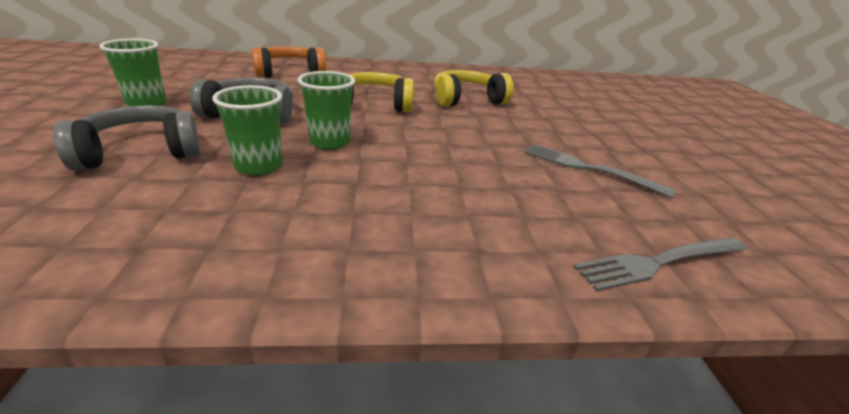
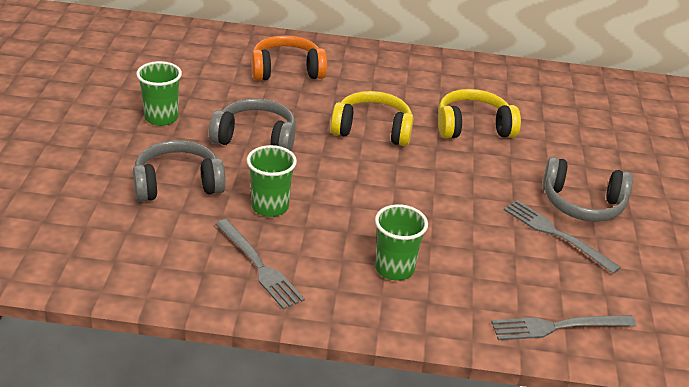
camera: 10 degrees right, 5 degrees up
green cup [297,71,355,150] -> green cup moved to [375,204,428,281]
none -> grey fork [215,219,305,310]
none -> grey headphones [542,157,633,222]

